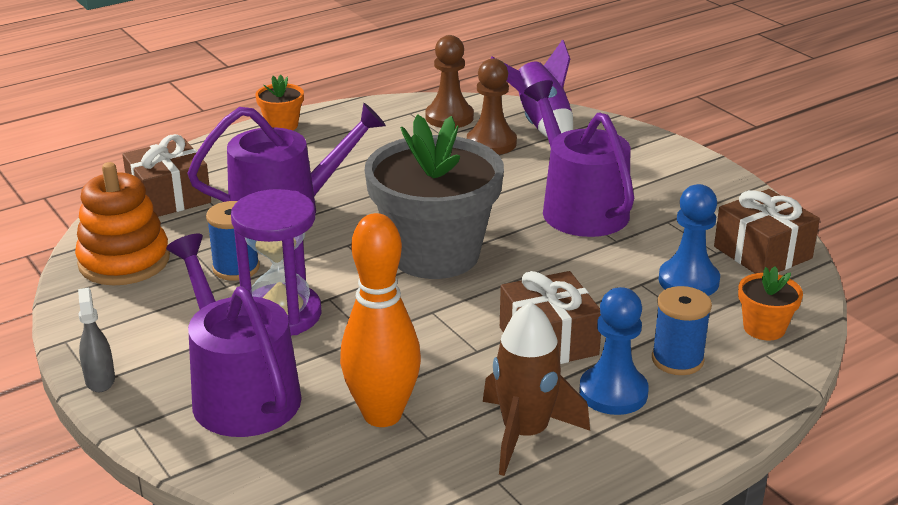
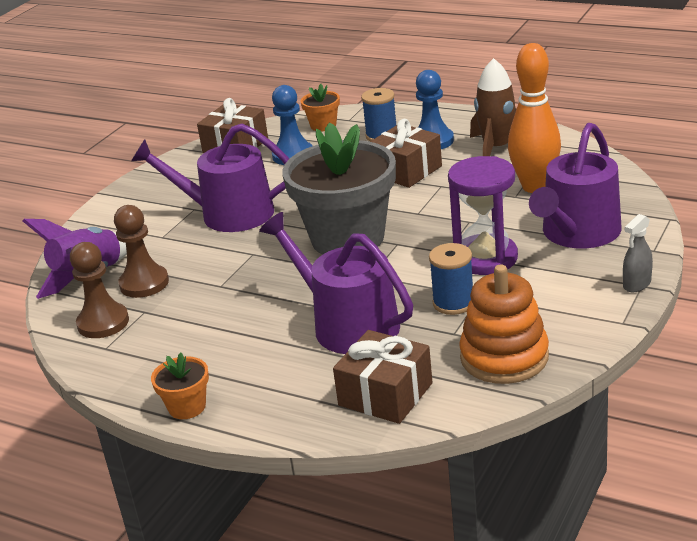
camera: 115 degrees left, 0 degrees up
purple watering can [524,80,634,237] -> purple watering can turned 60 degrees clockwise [131,124,289,232]

